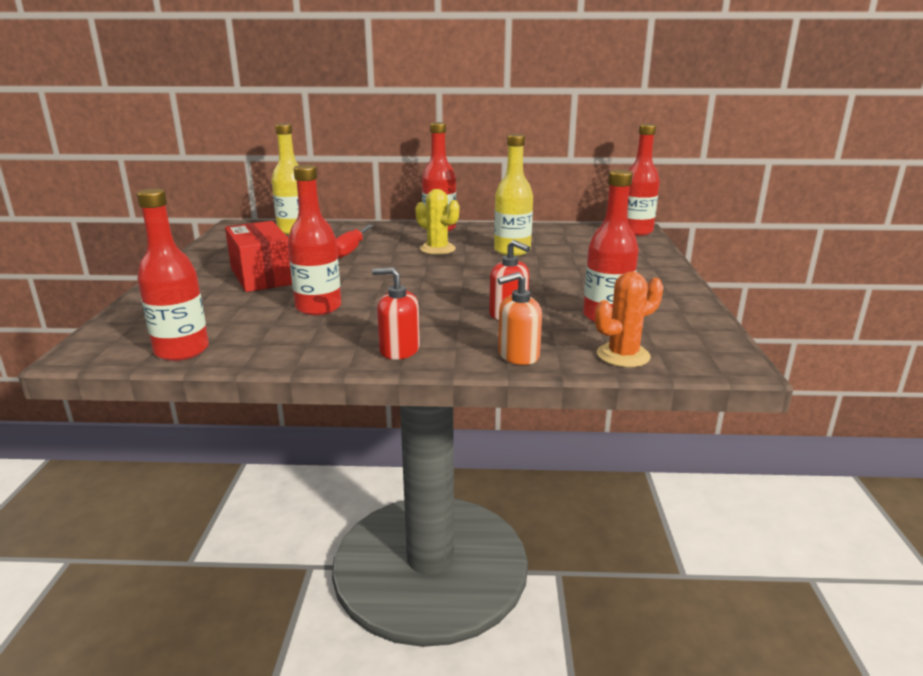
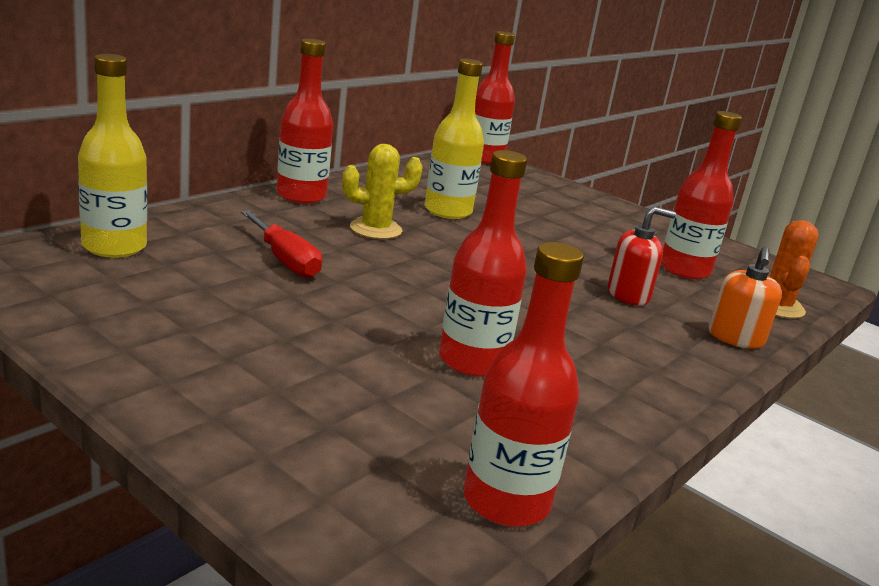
camera: 55 degrees left, 0 degrees up
red box [225,221,292,292] -> none
red soap dispenser [372,267,420,360] -> none

